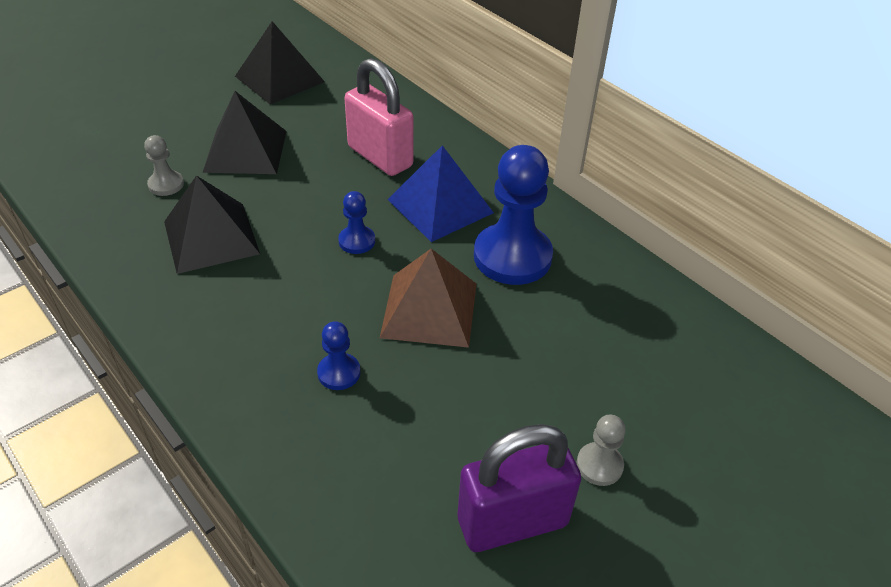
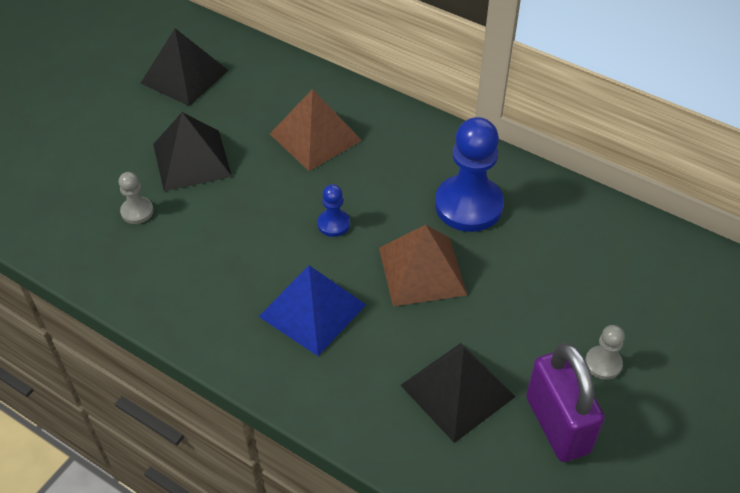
camera: 15 degrees left, 5 degrees up
black pyramid [164,175,260,274] -> black pyramid moved to [400,343,515,443]
blue pawn [317,321,360,390] -> none
pink padlock [345,58,413,176] -> brown pyramid [270,89,362,171]
blue pyramid [388,145,494,242] -> blue pyramid moved to [258,265,366,356]
purple padlock [458,424,581,552] -> purple padlock turned 75 degrees counterclockwise [526,343,605,462]

